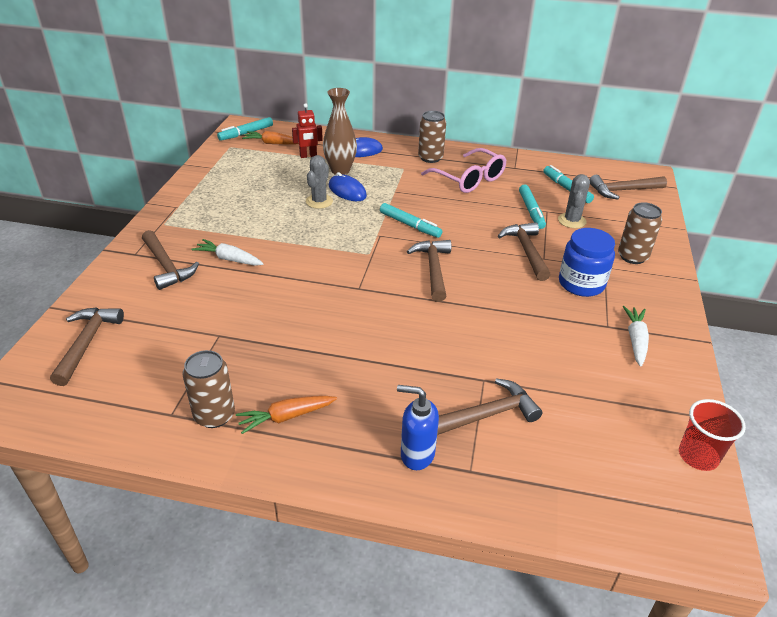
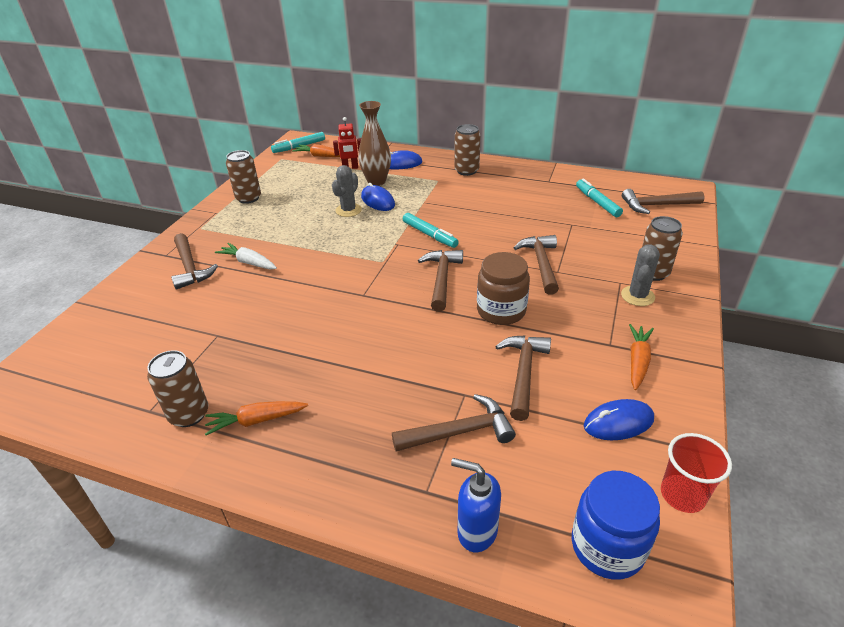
camera: 10 degrees right, 0 degrees up
brown hammer [50,307,124,386] -> brown hammer moved to [495,335,551,421]
blue soap dispenser [397,385,439,470] -> blue soap dispenser moved to [451,458,501,552]
pink glasses [421,148,507,193] -> none
turquoise marker [519,184,546,229] -> none
grey cactus [558,174,590,228] -> grey cactus moved to [621,244,660,306]
blue jar [559,228,615,297] -> blue jar moved to [572,471,660,580]
white carrot [623,306,649,367] -> orange carrot [629,324,654,390]
none -> brown can [226,150,261,204]
none -> brown jar [477,252,530,325]
none -> blue mouse [584,399,654,440]

